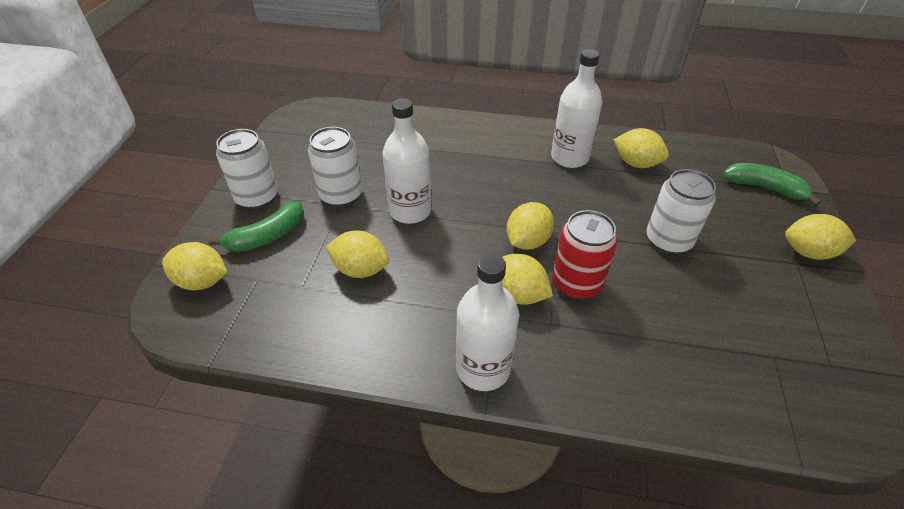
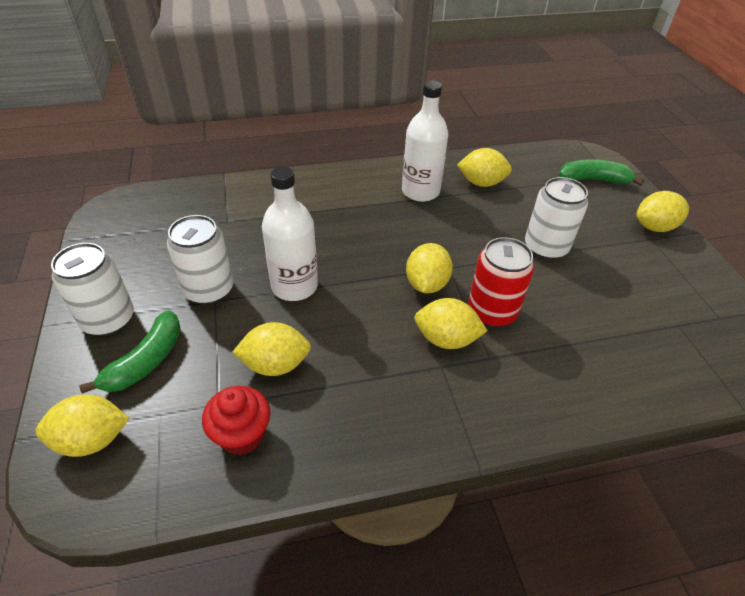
camera: 25 degrees left, 0 degrees up
white bottle [456,254,519,391] -> none
none -> red cupcake [202,386,270,455]

